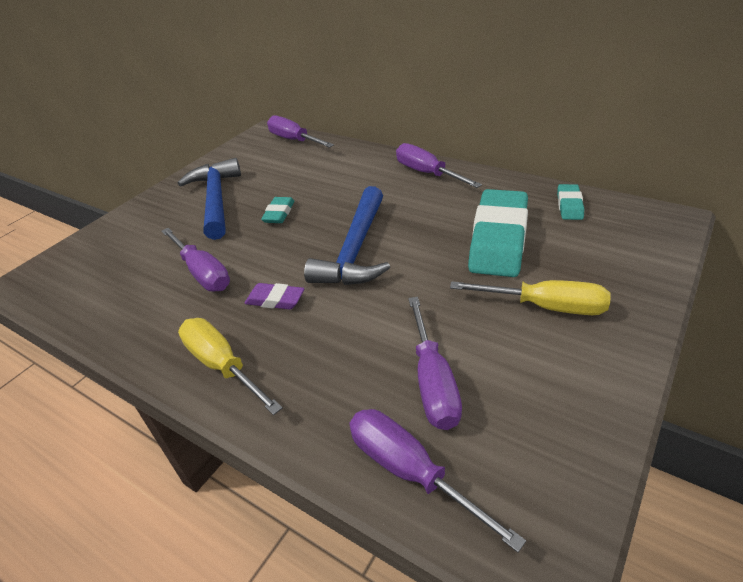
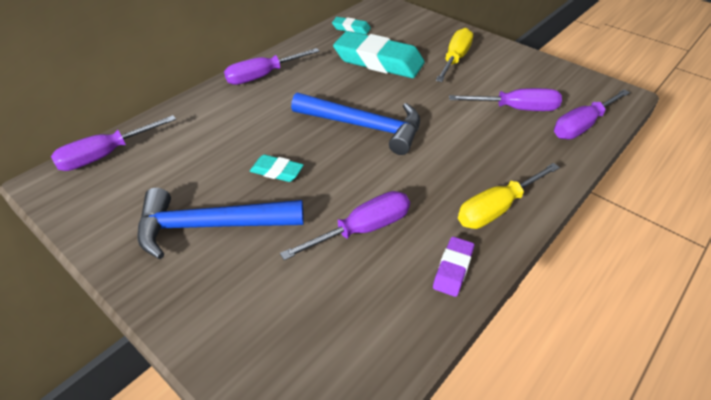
camera: 85 degrees left, 5 degrees up
purple eraser [245,283,304,310] -> purple eraser moved to [433,237,474,297]

